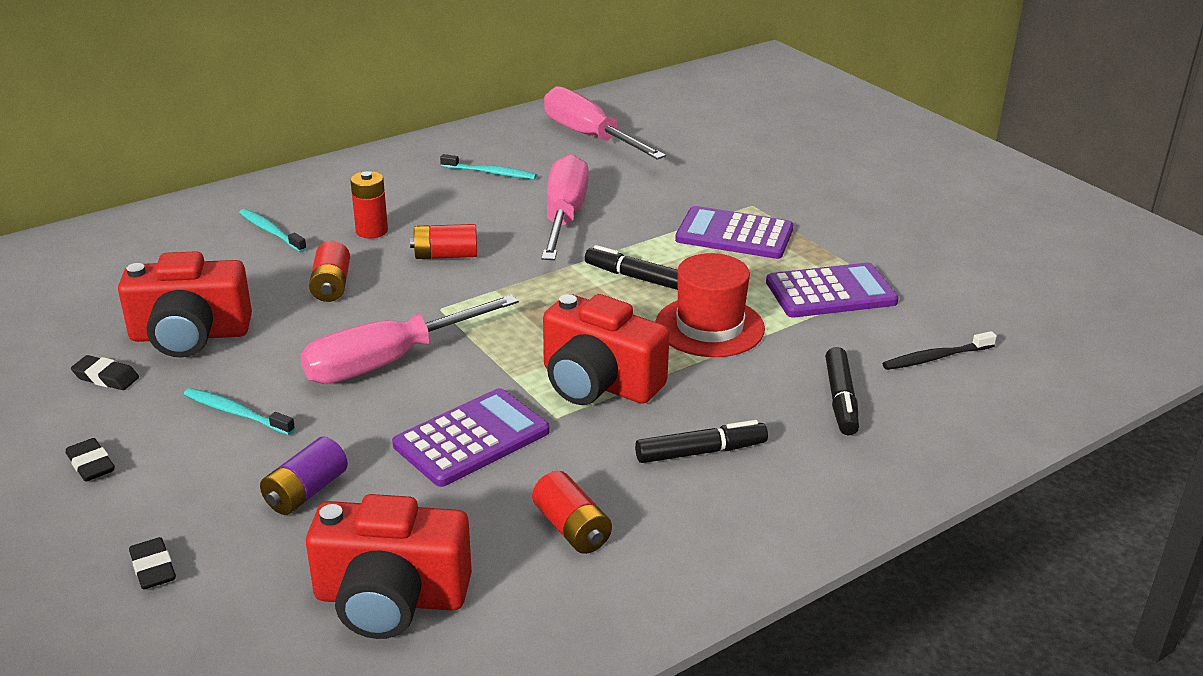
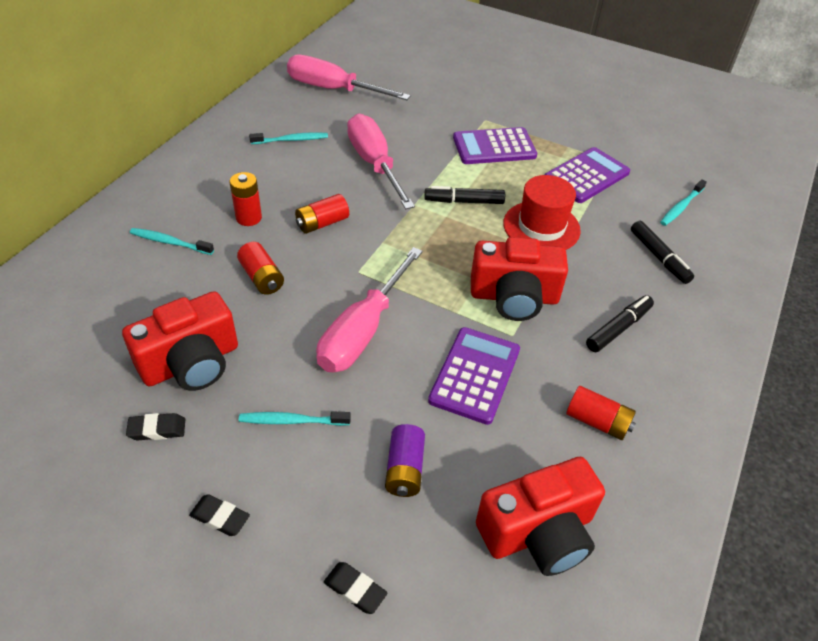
camera: 30 degrees left, 15 degrees up
black toothbrush [882,331,997,370] -> turquoise toothbrush [660,179,707,226]

